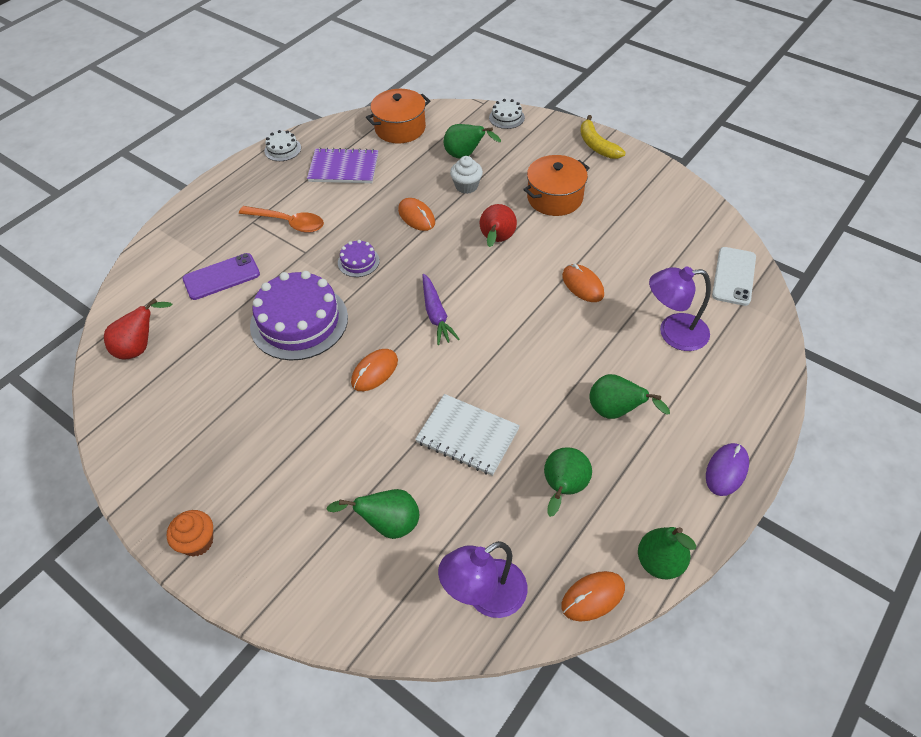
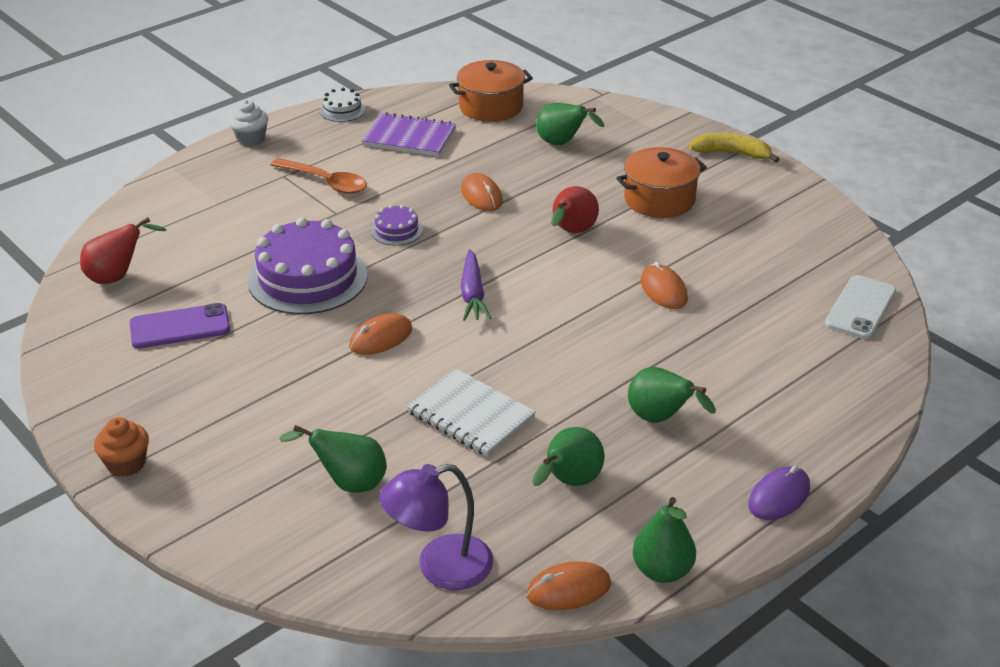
camera: 10 degrees right, 15 degrees down
purple phone [183,253,260,300] -> purple phone moved to [130,303,230,349]
white cupcake [450,156,483,194] -> white cupcake moved to [229,100,268,146]
white cake [489,99,525,129] -> none
yellow banana [580,115,626,159] -> yellow banana turned 120 degrees clockwise [689,133,780,163]
purple lamp [649,266,711,351] -> none

